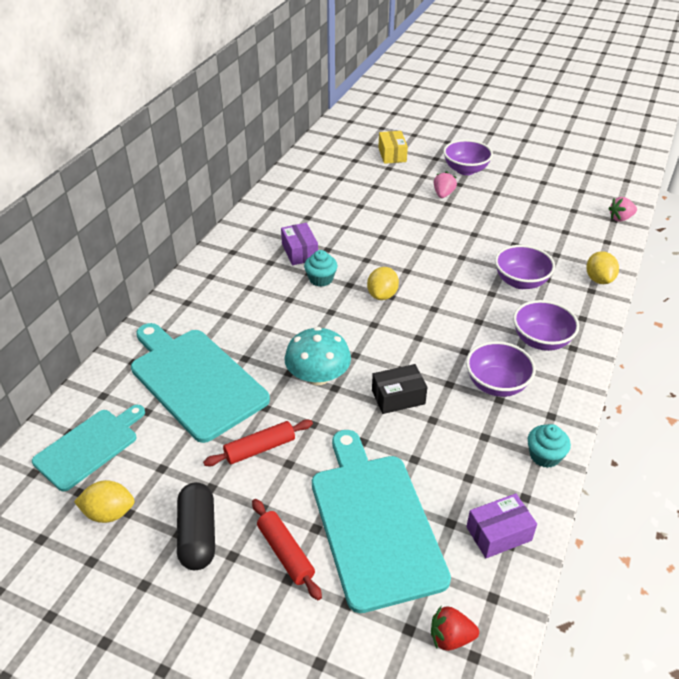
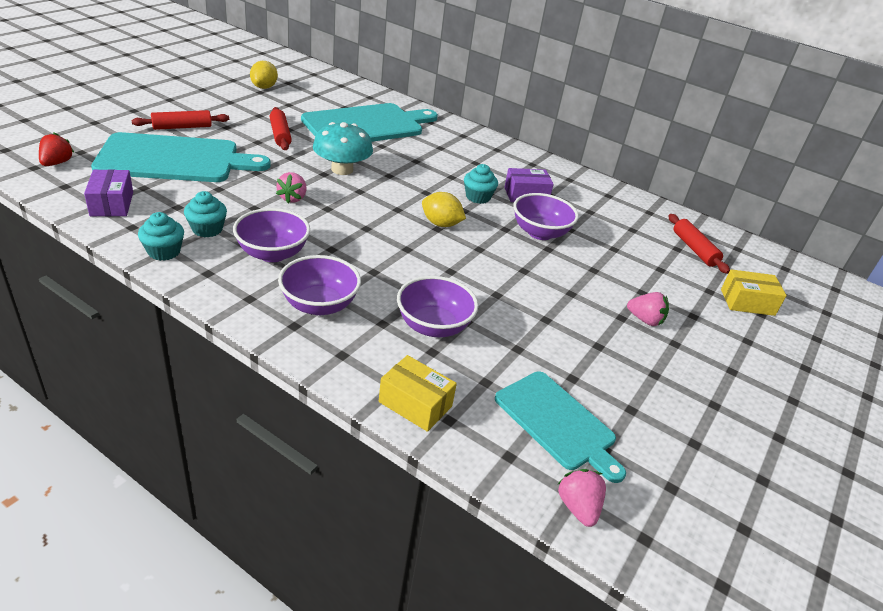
camera: 95 degrees right, 5 degrees down
turquoise cutting board [32,405,145,491] -> turquoise cutting board moved to [495,371,626,483]
black capsule [177,482,215,570] -> none
black box [372,364,427,414] -> pink strawberry [276,172,307,203]
purple bowl [443,140,493,175] -> purple bowl moved to [513,193,579,240]
yellow lemon [586,251,619,284] -> yellow box [379,355,457,432]
none -> turquoise cupcake [184,191,227,237]
none -> red rolling pin [669,214,730,274]

